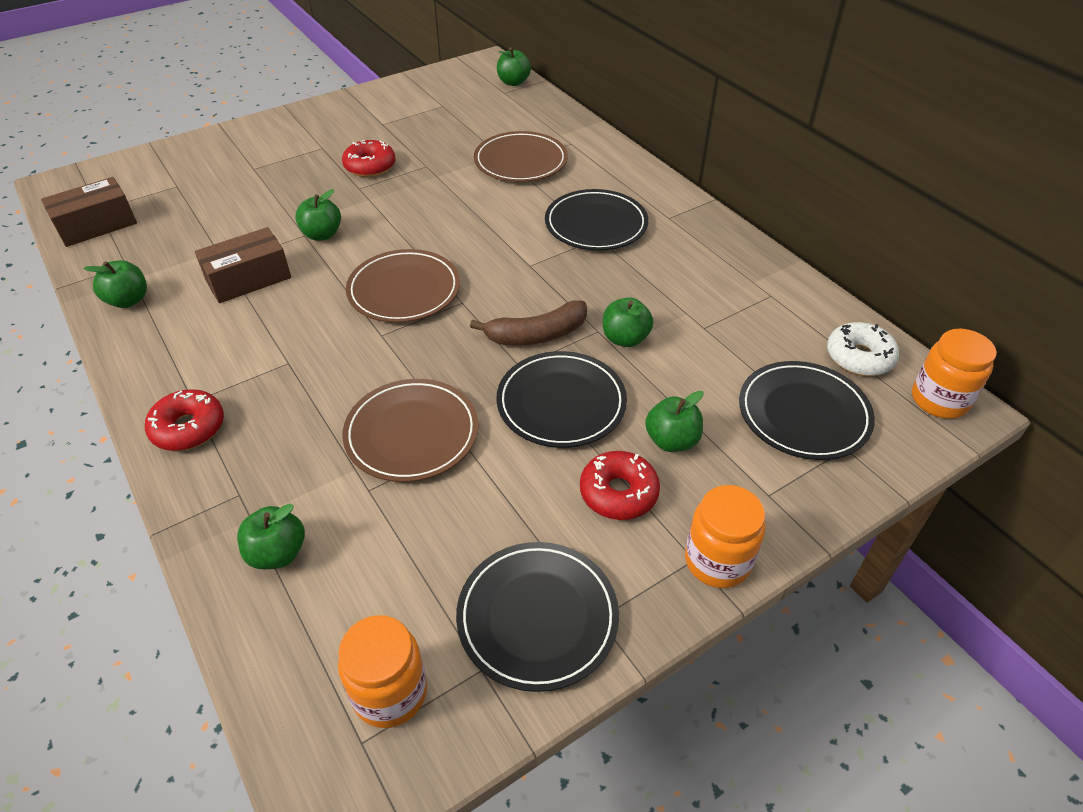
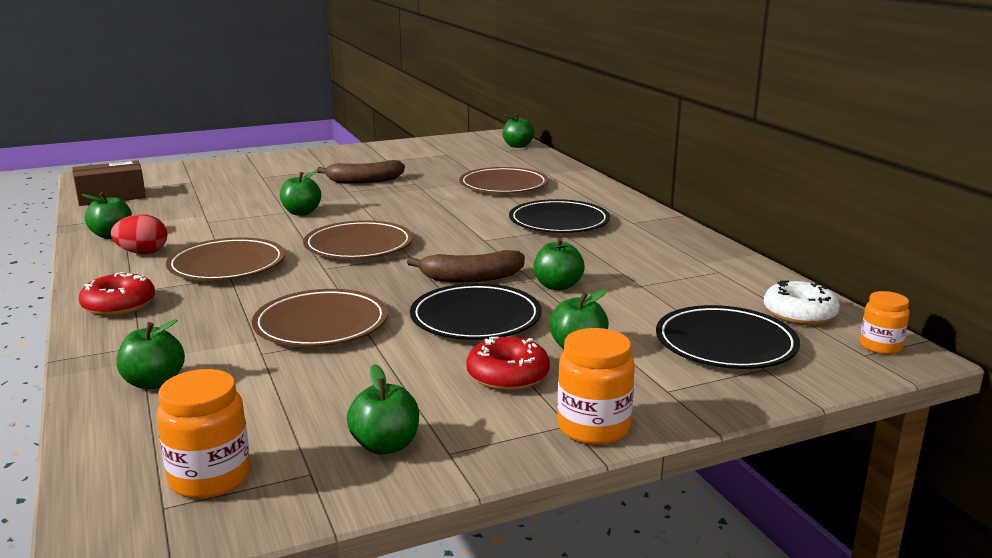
camera: 10 degrees right, 25 degrees down
brown box [195,227,291,303] -> none
red donut [342,140,396,177] -> brown banana [317,160,405,184]
black plate [456,542,619,692] -> green apple [347,364,419,455]
orange jar [912,329,997,419] -> orange jar [860,291,910,354], size x0.66
none -> red egg [111,214,167,254]
none -> brown plate [166,237,285,281]

